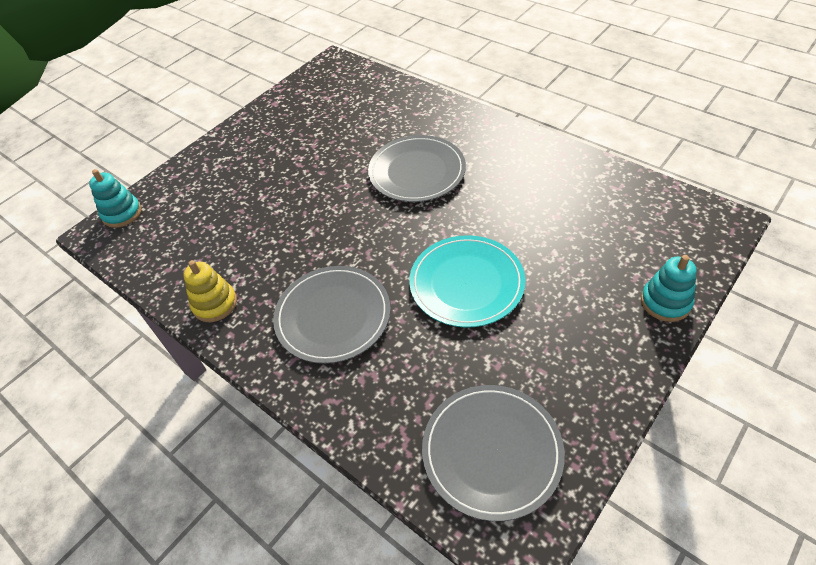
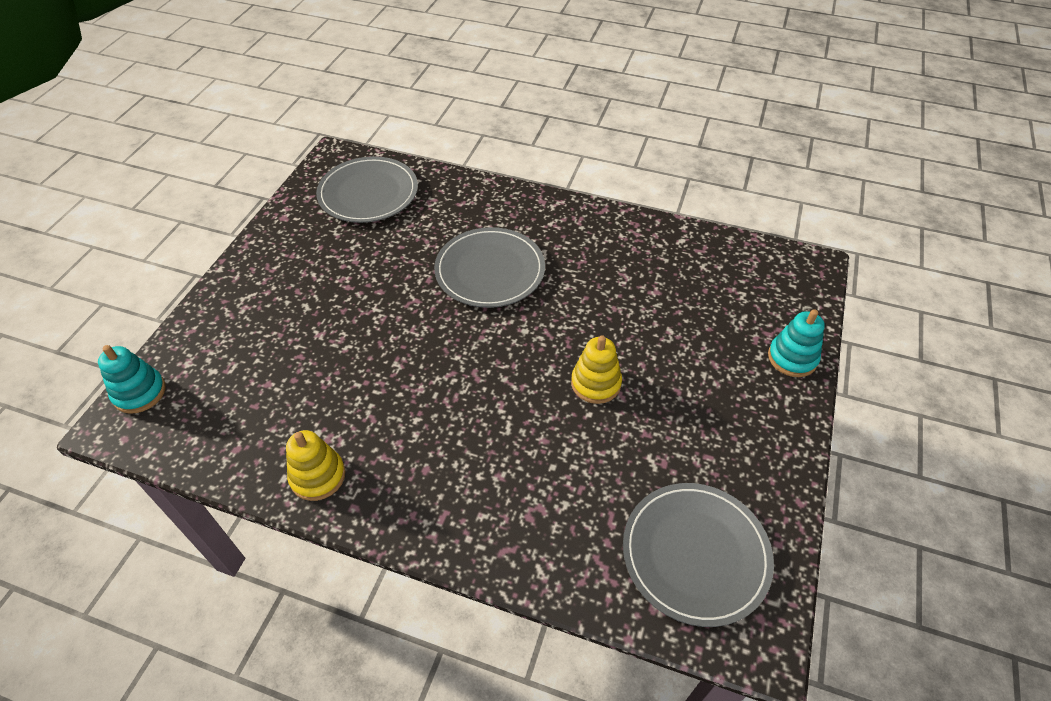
camera: 25 degrees left, 0 degrees up
grey plate [273,266,390,364] -> grey plate moved to [316,156,418,223]
turquoise plate [409,235,525,328] -> yellow stacking toy [571,335,622,404]

